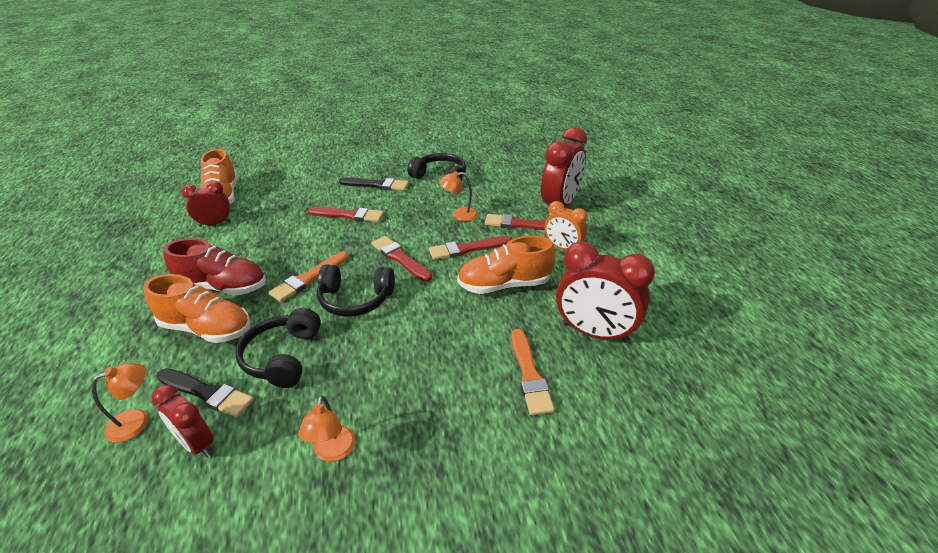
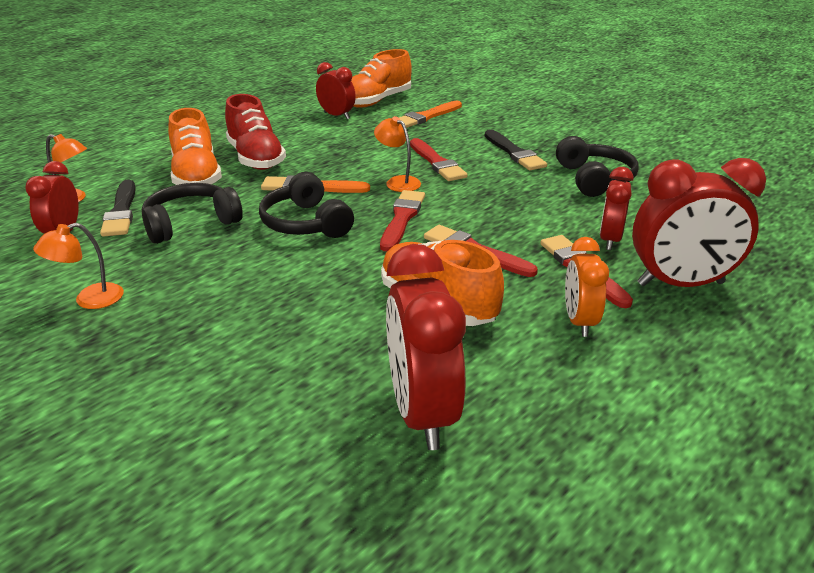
camera: 55 degrees right, 5 degrees down
orange lamp [439,171,478,221] -> orange lamp moved to [374,116,421,192]
orange brush [511,329,555,415] -> orange brush moved to [399,101,462,128]
none -> red clock [600,167,634,250]

